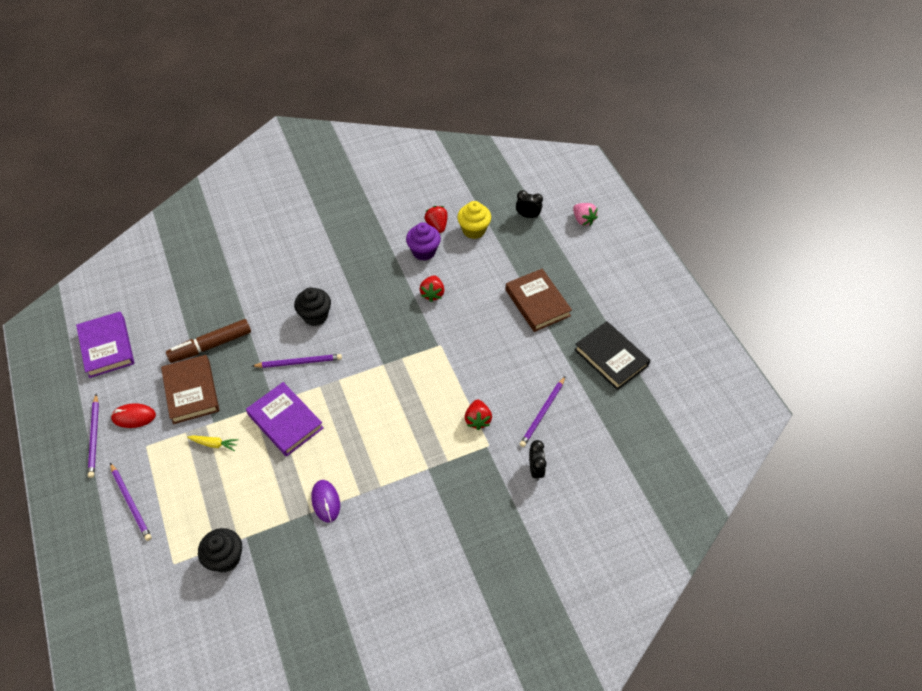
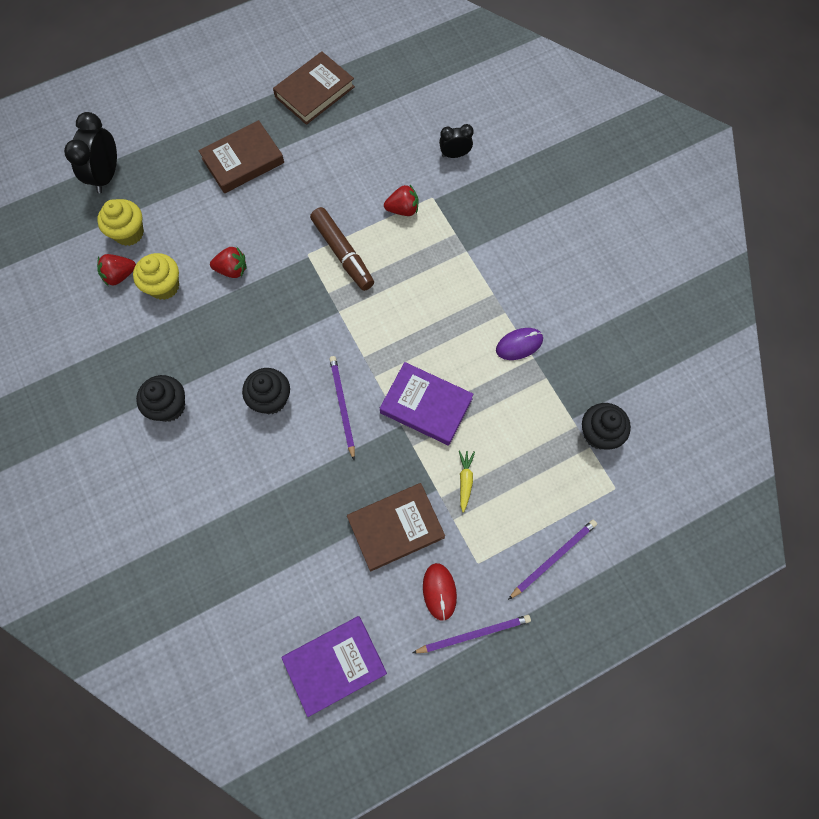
camera: 95 degrees left, 15 degrees up
brown marker [166,319,251,363] -> brown marker moved to [310,207,374,291]
purple book [246,382,324,457] -> purple book turned 75 degrees clockwise [380,362,474,445]
purple cupcake [406,222,441,261] -> yellow cupcake [133,253,179,300]
black clock [516,190,543,218] -> black clock [64,112,117,193], size x1.67
purple pencil [520,376,565,447] -> none
pink strawberry [573,203,598,226] -> none
black book [574,321,651,390] -> brown book [273,51,355,125]
none -> black cupcake [136,375,185,422]

